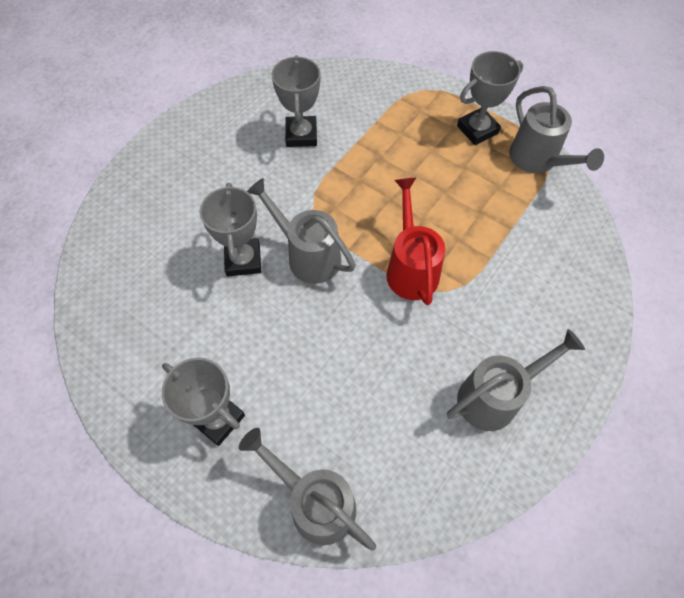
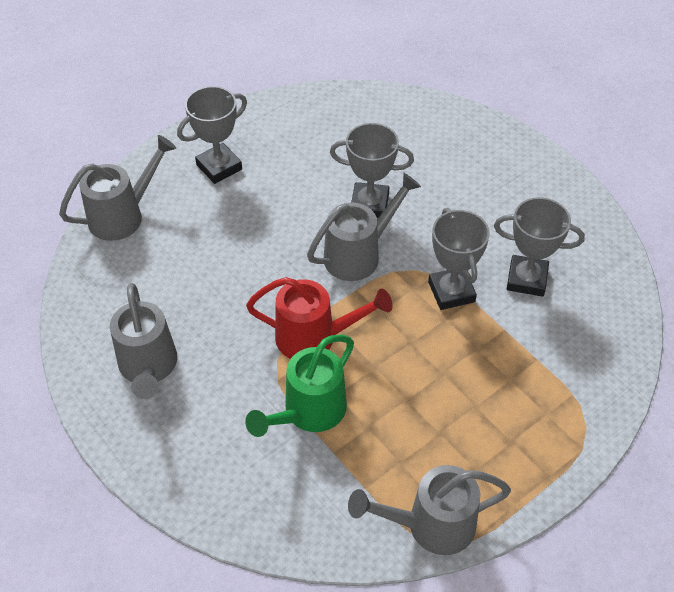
camera: 105 degrees right, 10 degrees down
grey trophy [457,51,523,145] -> grey trophy moved to [428,208,490,310]
none -> green watering can [245,335,354,437]

